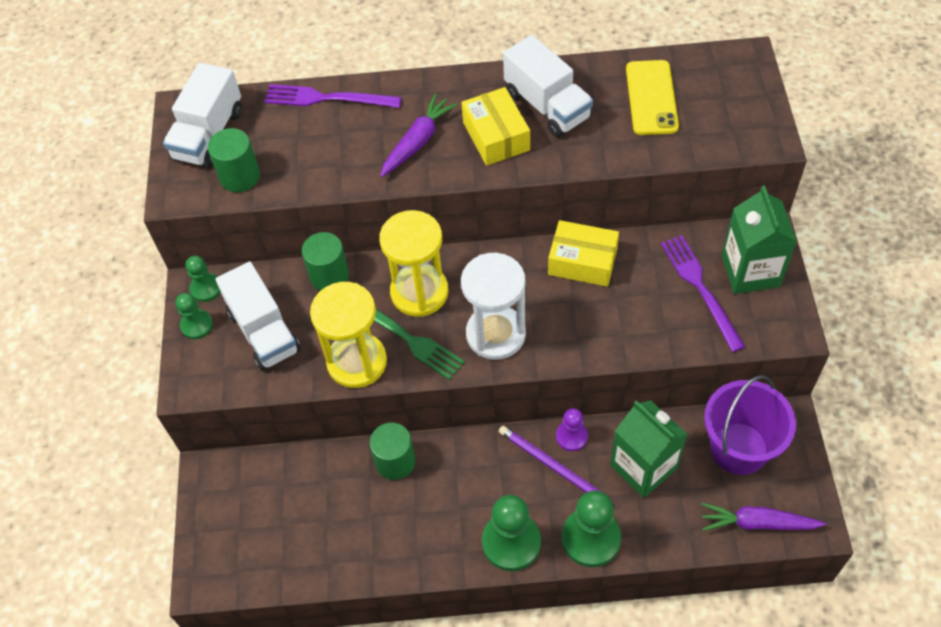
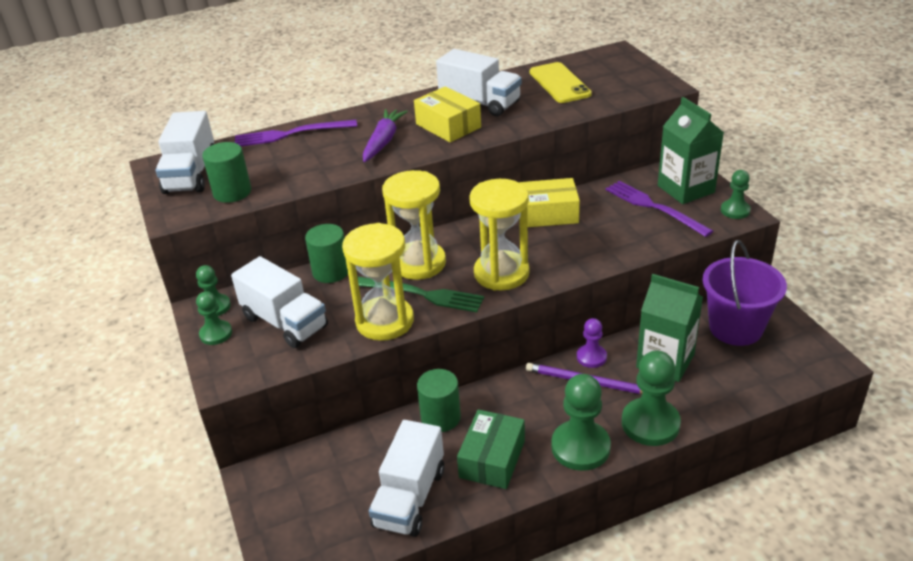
camera: 20 degrees left, 20 degrees down
white hourglass [461,253,526,360] -> yellow hourglass [469,179,530,291]
purple carrot [701,503,826,531] -> none
none -> white truck [369,420,444,537]
none -> green box [457,409,525,489]
none -> green pawn [721,170,751,219]

